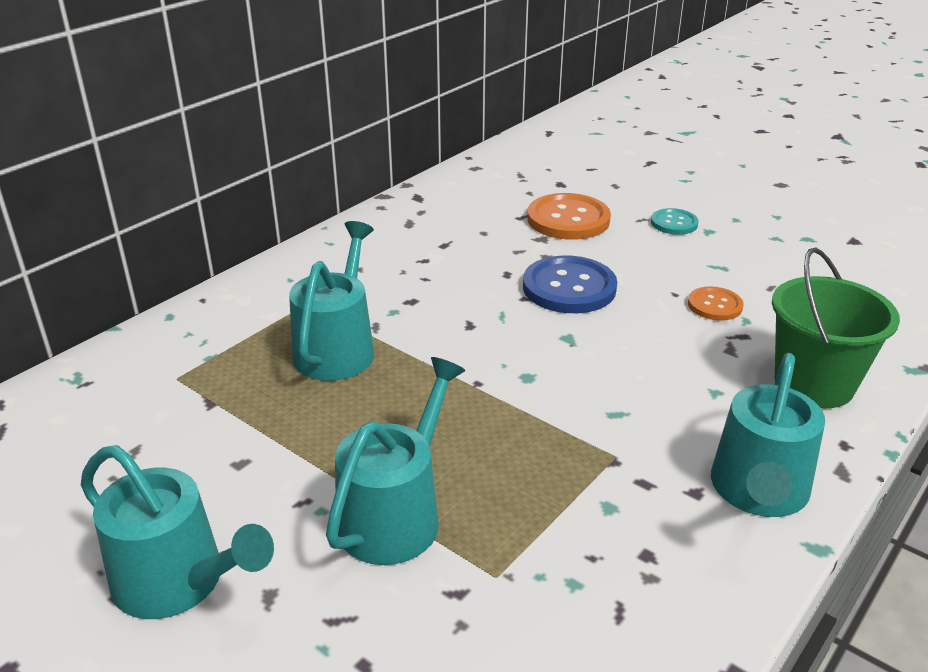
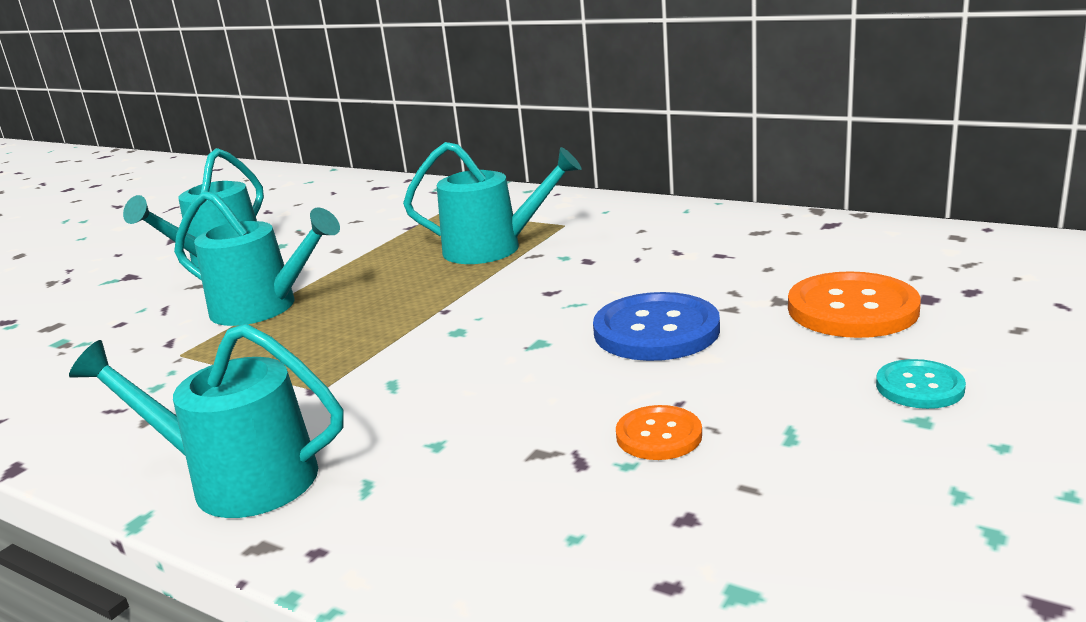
camera: 85 degrees right, 10 degrees down
green bucket [772,247,900,408] -> none

